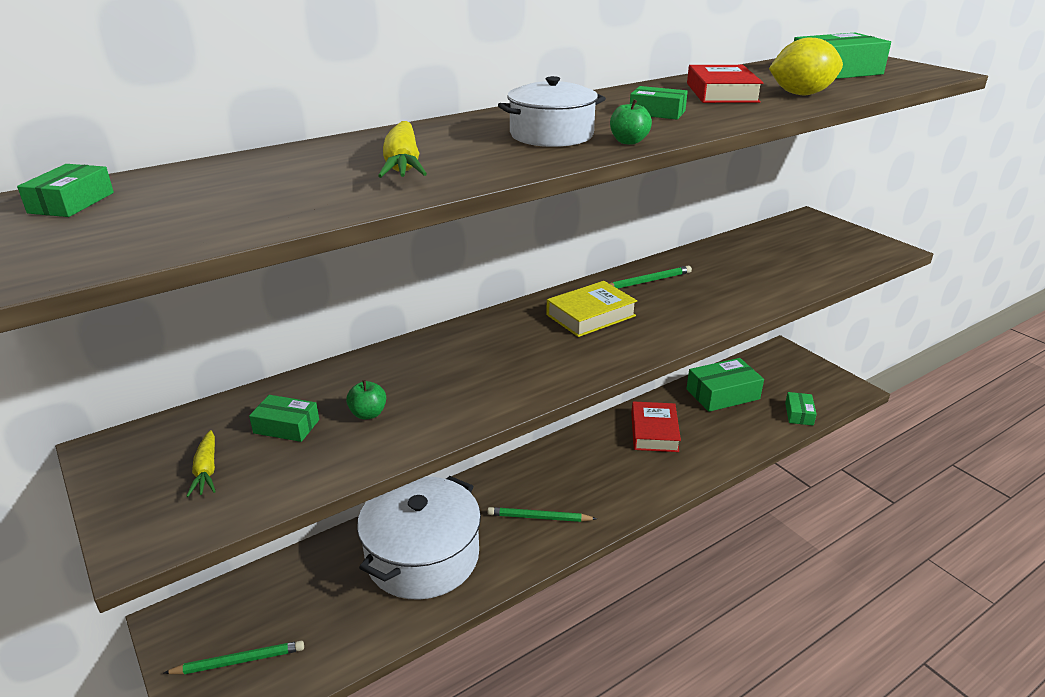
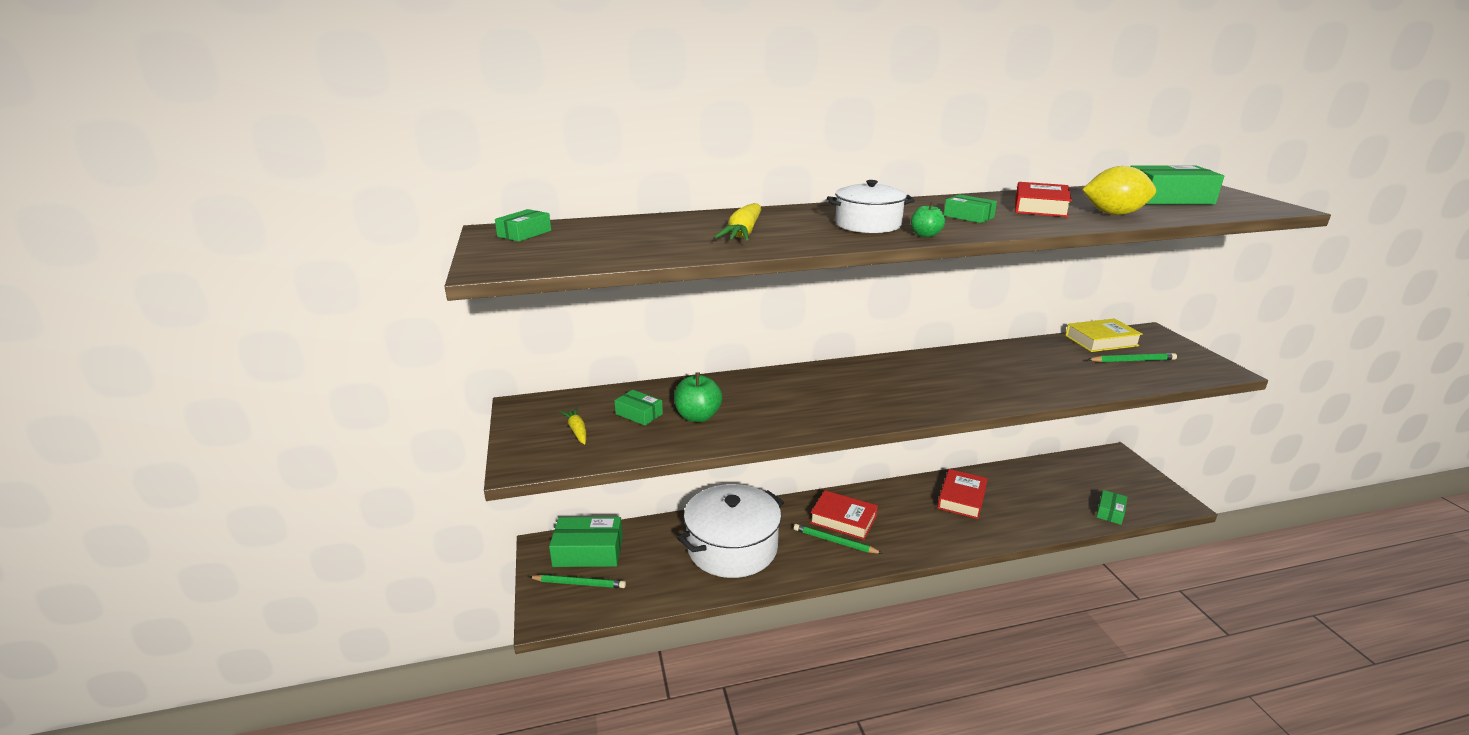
camera: 20 degrees right, 5 degrees down
yellow carrot [186,430,216,497] -> yellow carrot turned 150 degrees clockwise [560,407,586,445]
green apple [346,380,386,420] -> green apple [674,372,722,422], size x1.64
yellow book [546,281,637,337] -> yellow book moved to [1065,318,1143,352]
green pencil [609,266,692,289] -> green pencil moved to [1087,353,1177,362]
green box [686,358,764,412] -> green box moved to [549,517,623,567]
none -> red book [810,490,878,540]

